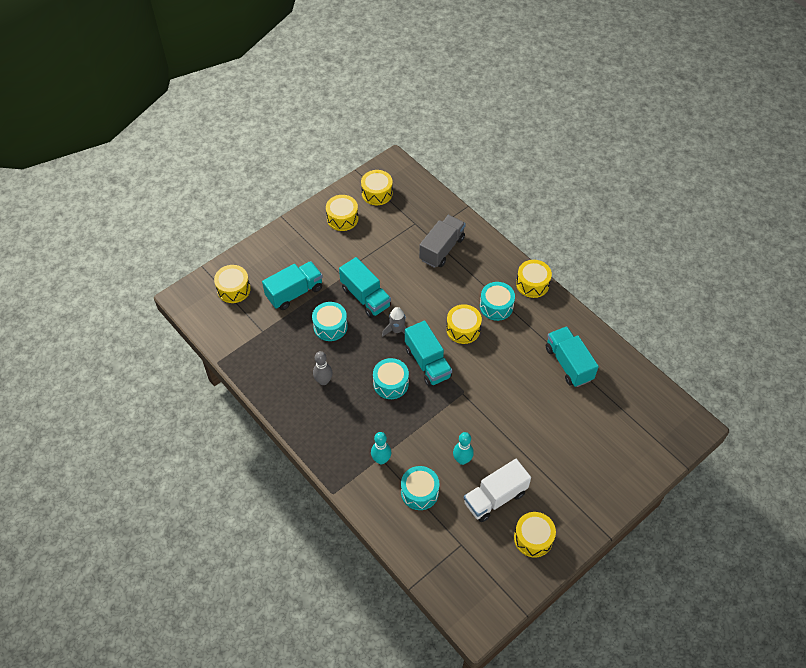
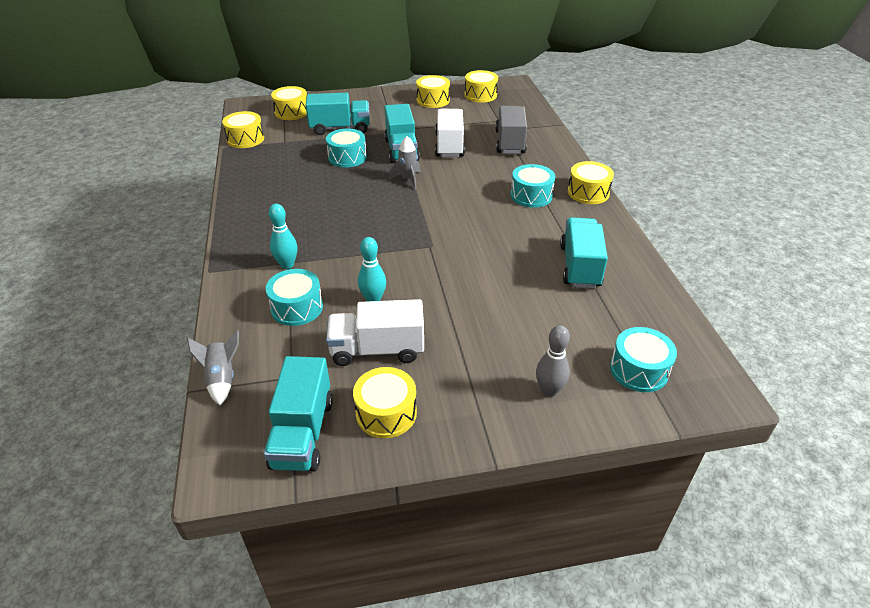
camera: 30 degrees right, 15 degrees down
grey bowling pin [313,351,333,385] -> grey bowling pin moved to [536,325,570,397]
turquoise drum [373,358,409,399] -> turquoise drum moved to [610,327,677,392]
turquoise truck [405,321,452,387] -> turquoise truck moved to [264,356,333,472]
grey truck [419,215,466,268] -> grey truck turned 60 degrees counterclockwise [495,106,527,154]
yellow drum [446,304,482,344] -> yellow drum moved to [222,111,264,148]
none -> grey rocket [187,330,239,406]
none -> white truck [435,109,465,157]

